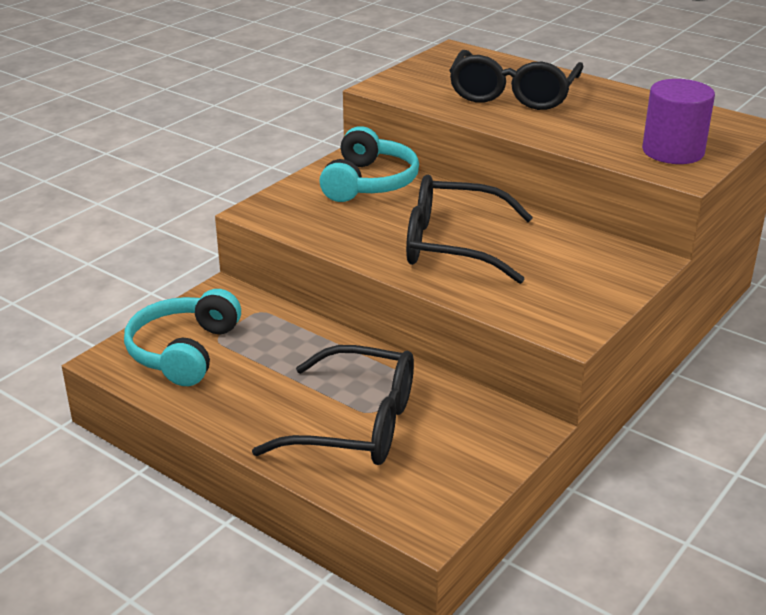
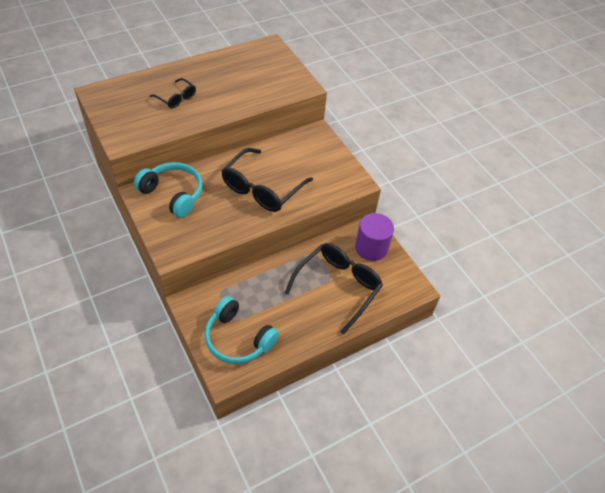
camera: 70 degrees left, 20 degrees up
black glasses [449,50,584,110] -> black glasses [150,78,196,108], size x0.52
purple cylinder [642,79,715,164] -> purple cylinder moved to [355,213,394,261]

